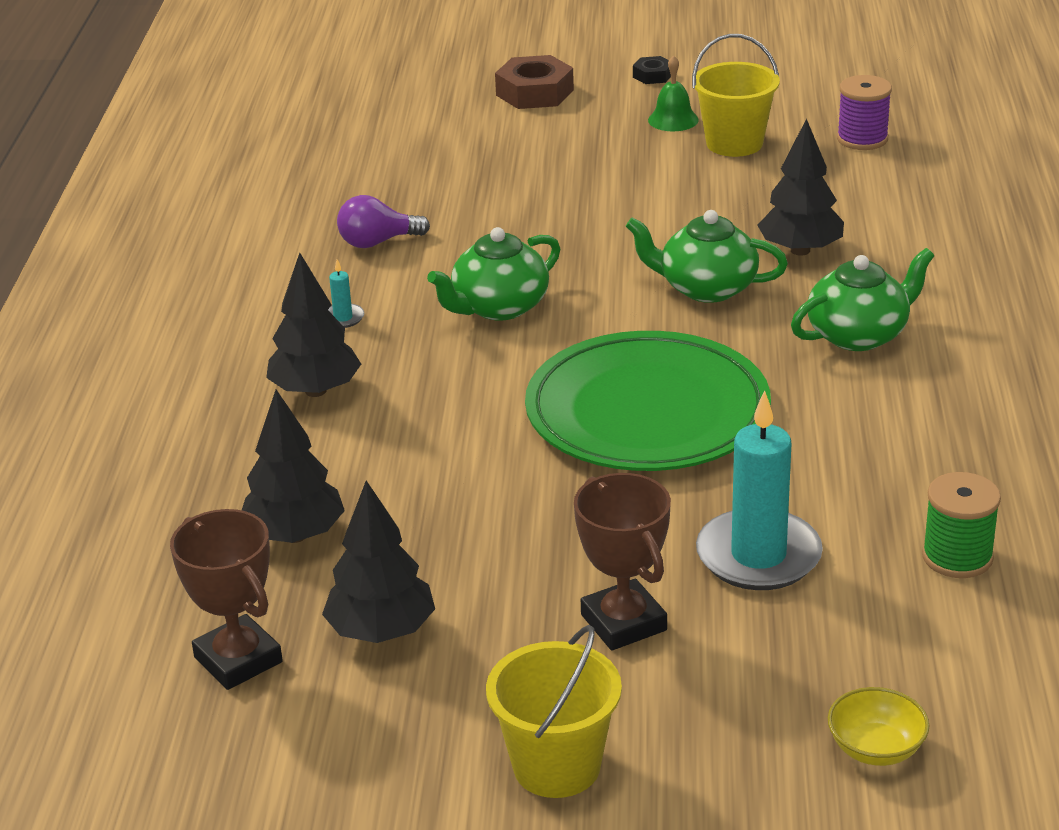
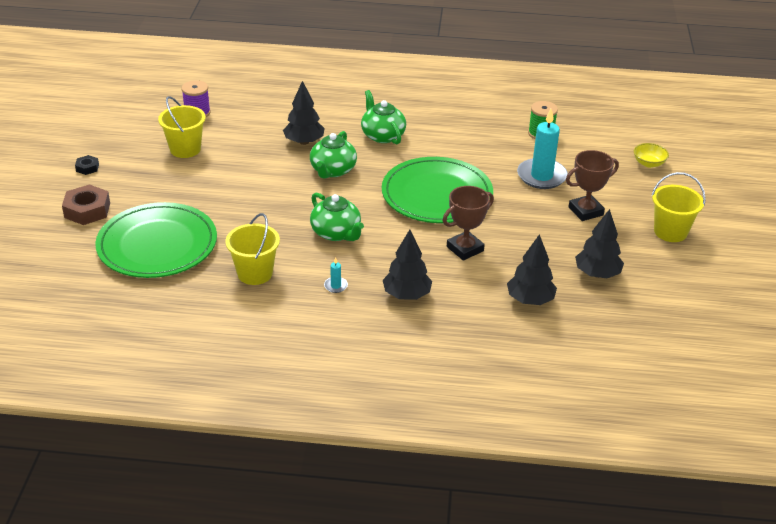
camera: 90 degrees left, 5 degrees up
brown trophy [170,509,283,690] -> brown trophy moved to [443,186,494,261]
purple light bulb [337,195,430,248] -> yellow bucket [226,213,280,285]
green bell [648,55,699,131] -> none
none -> green plate [95,202,217,278]

